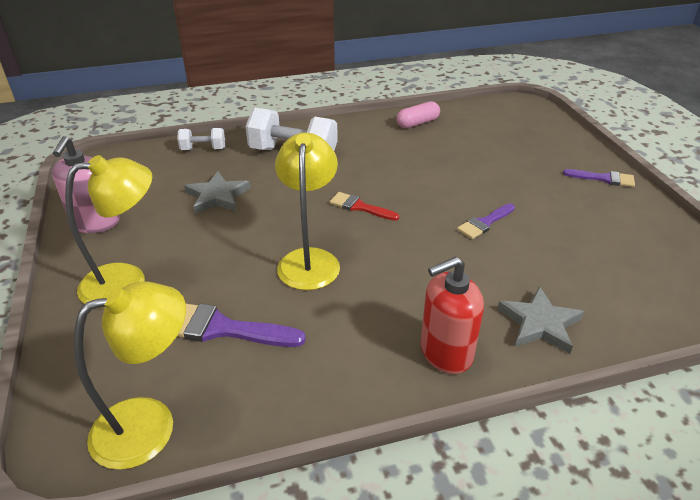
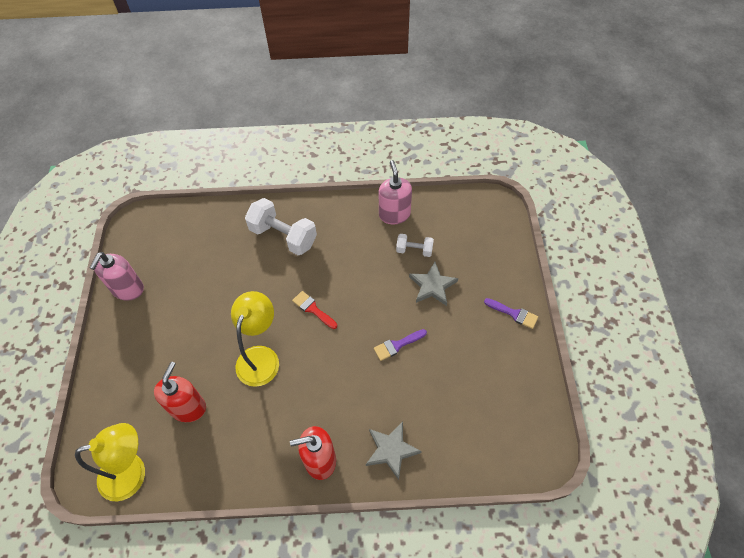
camera: 15 degrees right, 20 degrees up
yellow lamp [65,155,152,308] -> none
white dumbbell [177,128,225,150] -> white dumbbell moved to [396,234,434,257]
purple brush [177,304,306,347] -> red soap dispenser [154,362,206,422]
grey star [184,171,250,214] -> grey star moved to [409,262,458,306]
pink capsule [396,101,440,128] -> pink soap dispenser [379,160,412,224]

